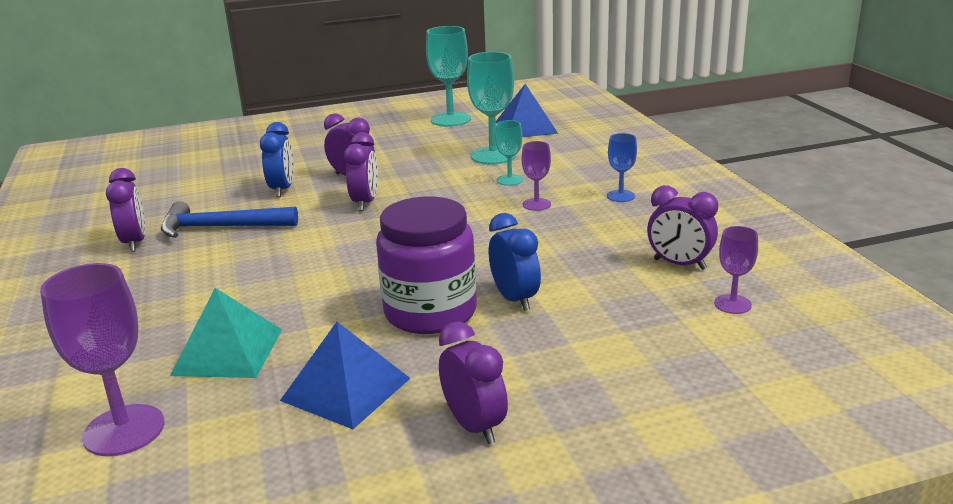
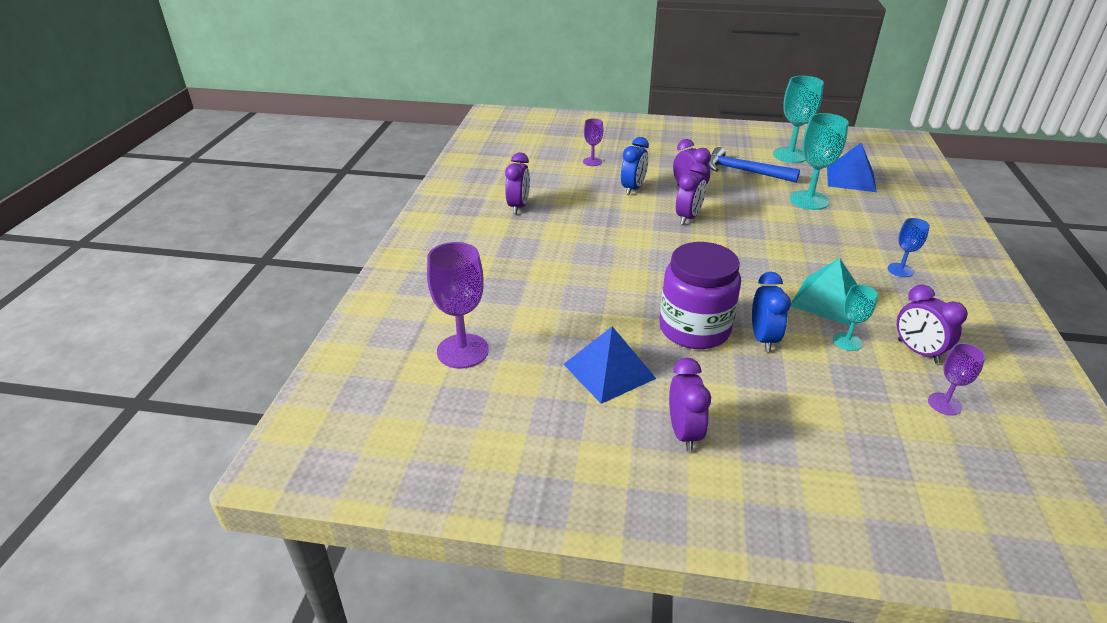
camera: 25 degrees right, 10 degrees up
blue hammer [161,201,298,238] -> blue hammer moved to [709,147,800,183]
turquoise pyramid [170,288,282,378] -> turquoise pyramid moved to [790,258,858,326]
turquoise goblet [495,120,523,186] -> turquoise goblet moved to [833,284,878,351]
purple goblet [522,141,551,211] -> purple goblet moved to [583,118,603,166]

